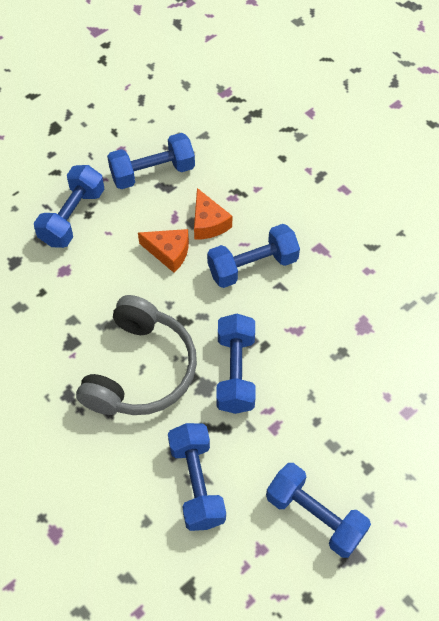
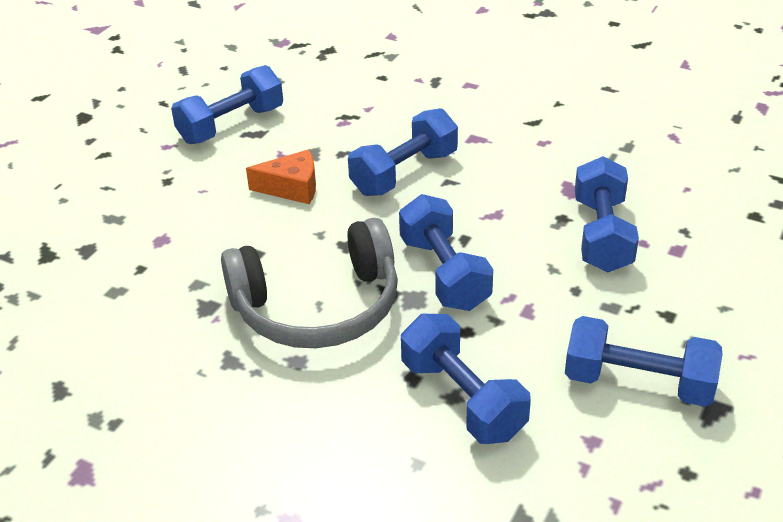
camera: 20 degrees left, 20 degrees down
blue dumbbell [34,165,104,248] -> blue dumbbell moved to [575,156,639,272]
grey headphones [76,295,197,415] -> grey headphones turned 75 degrees clockwise [221,218,398,348]
orange cheese [194,188,232,240] -> none

